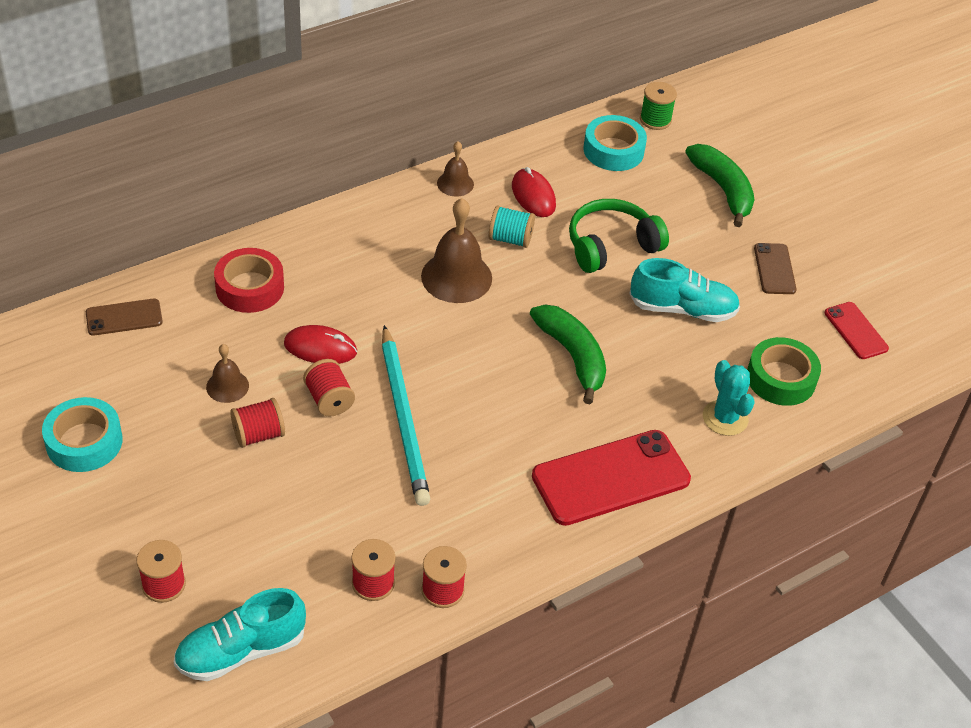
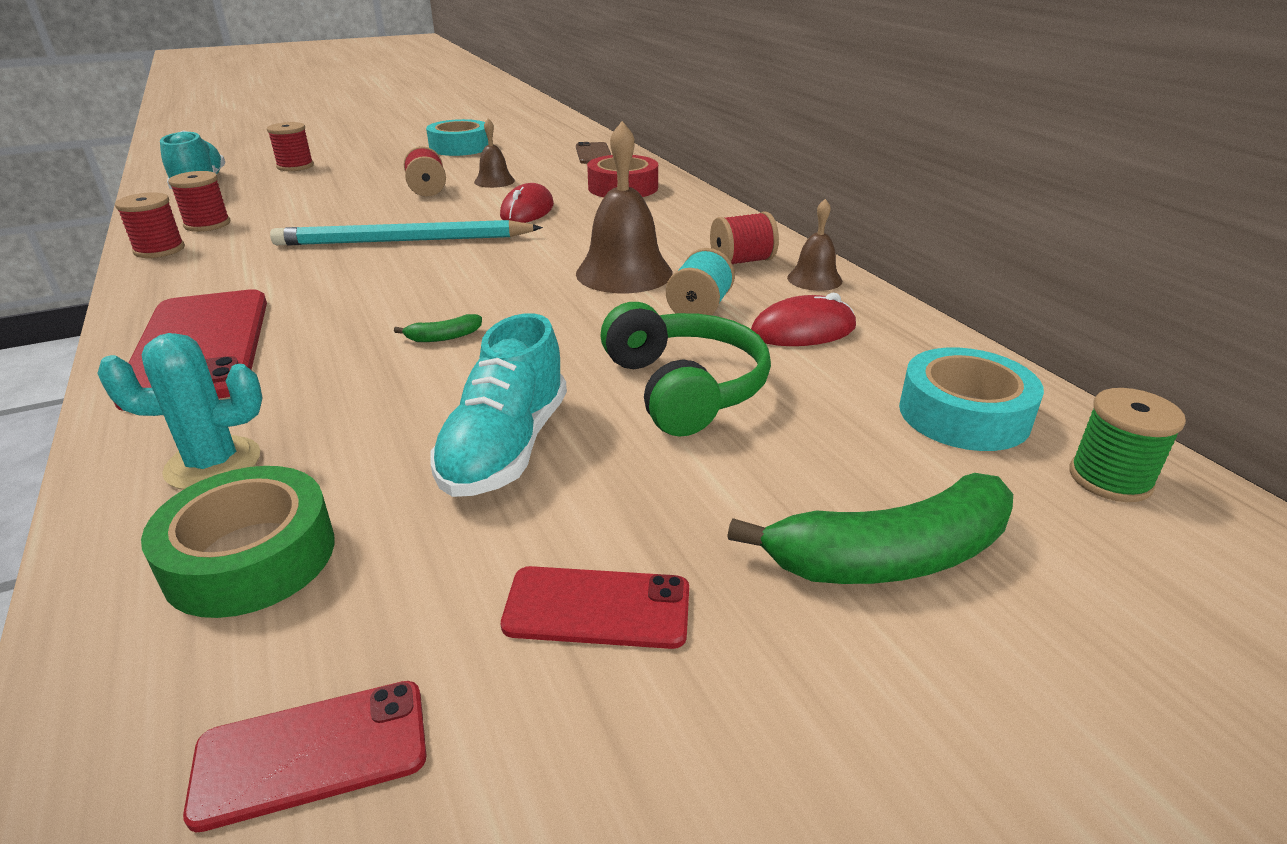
camera: 100 degrees right, 15 degrees down
red spool [303,359,355,417] -> red spool moved to [710,212,779,264]
green banana [530,304,606,404] -> green banana [394,314,482,342], size x0.43
brown phone [754,243,796,294] -> red phone [501,566,689,649]

